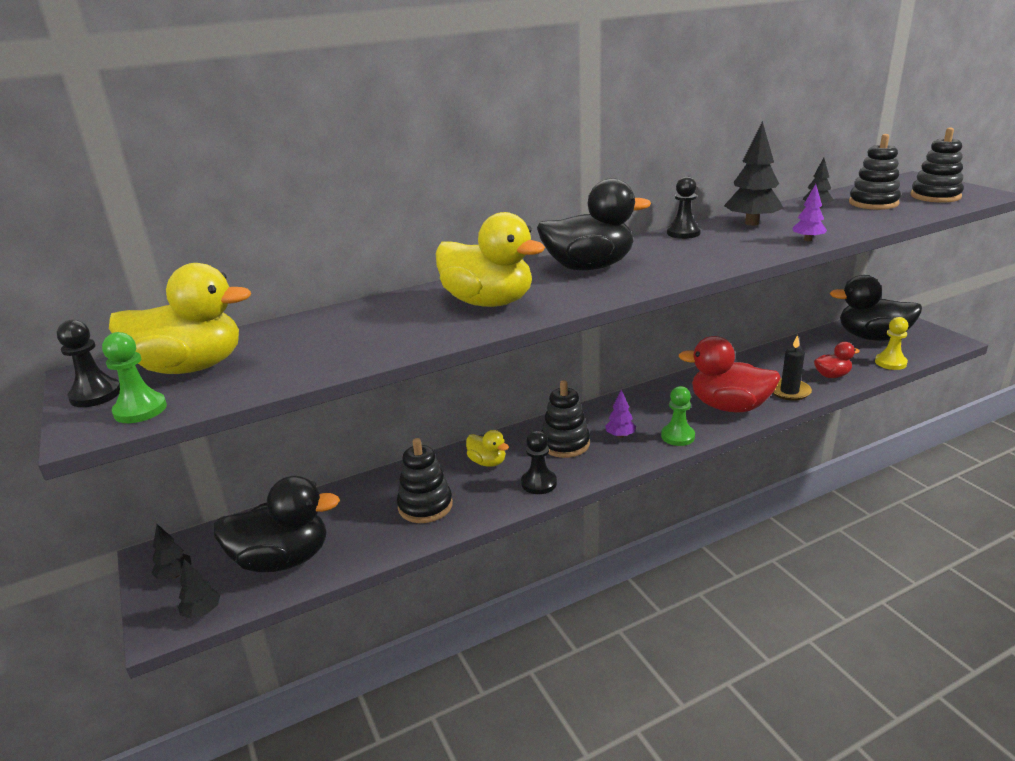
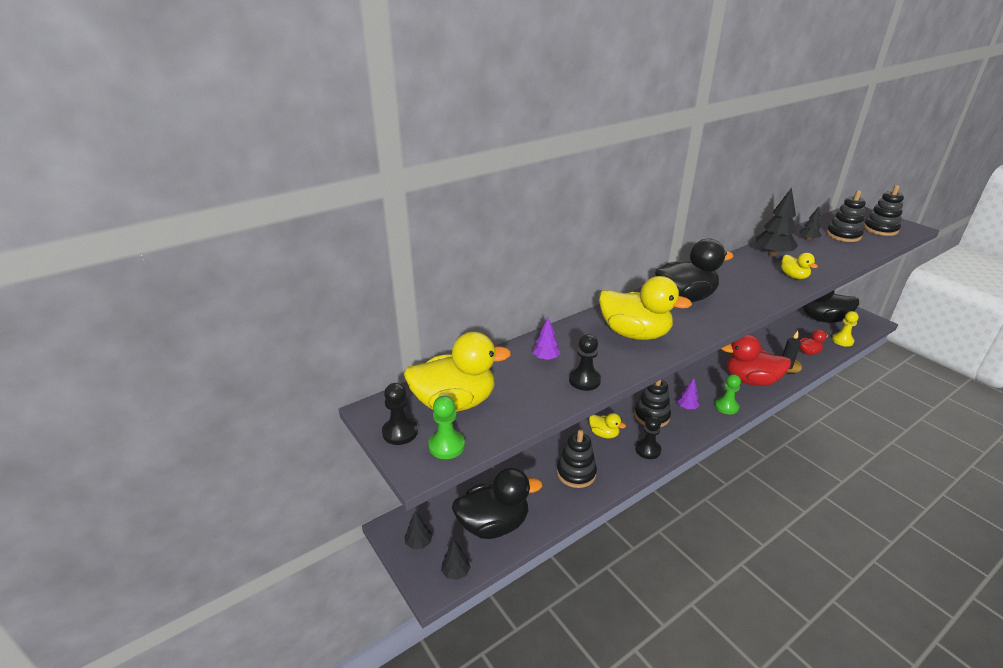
camera: 10 degrees left, 5 degrees up
black pawn [667,177,701,239] -> black pawn moved to [569,334,601,391]
purple tree [793,184,827,241] -> purple tree moved to [533,317,561,360]
none -> yellow duck [781,253,818,279]

